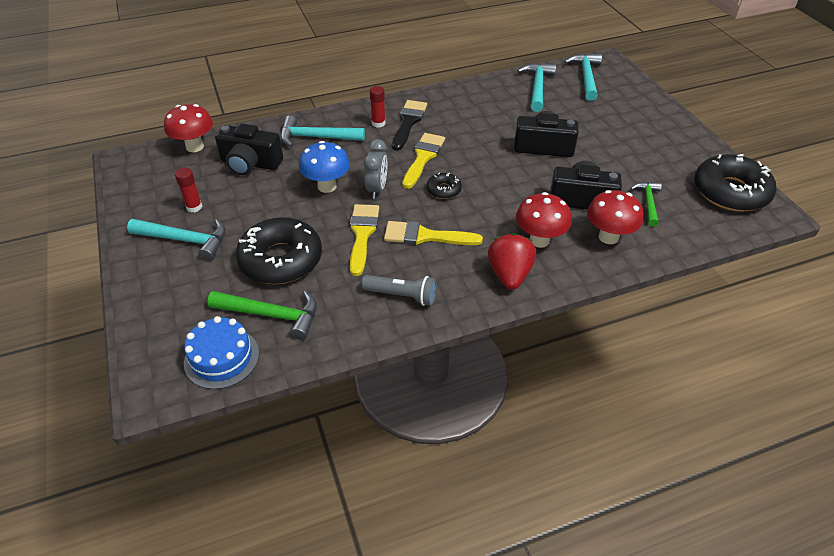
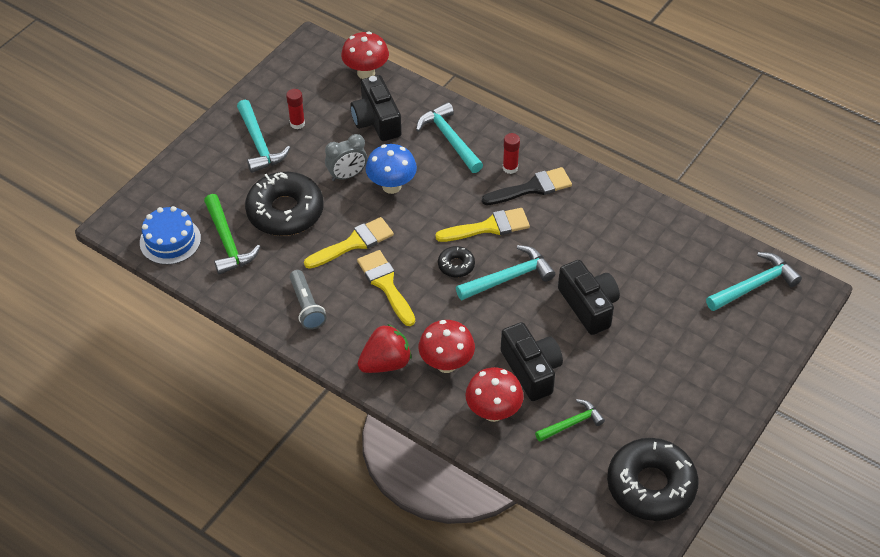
camera: 55 degrees right, 5 degrees up
grey clock [364,139,388,199] -> grey clock moved to [325,134,367,181]
turquoise hammer [517,63,556,112] -> turquoise hammer moved to [456,245,555,300]

